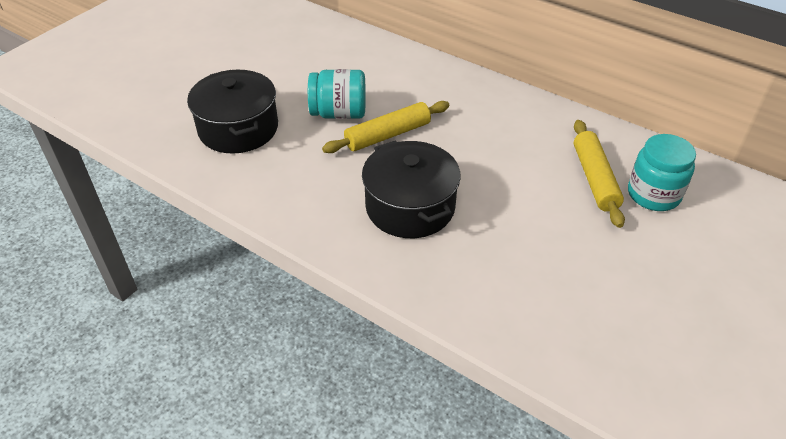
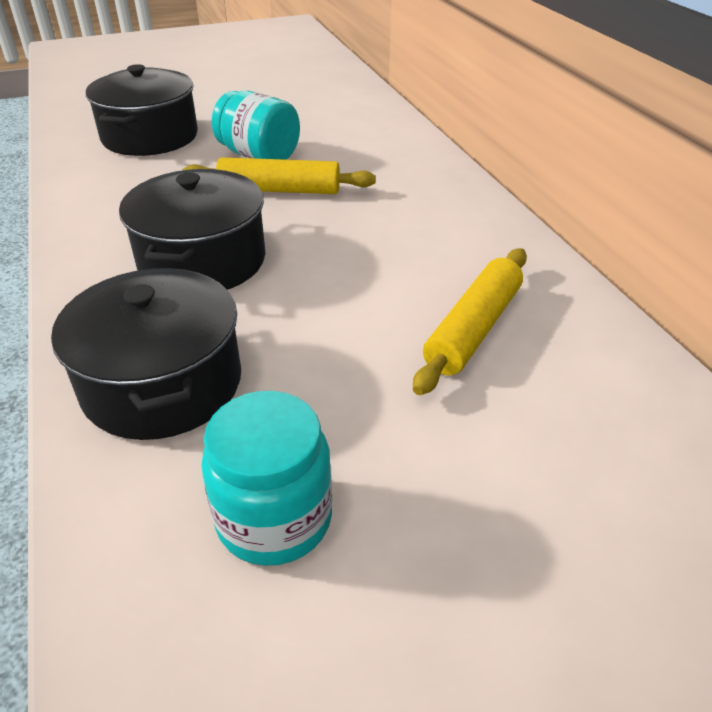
camera: 35 degrees right, 5 degrees down
turquoise jar [628,134,696,211] -> turquoise jar moved to [201,391,332,566]
none -> black pot [51,268,241,440]

